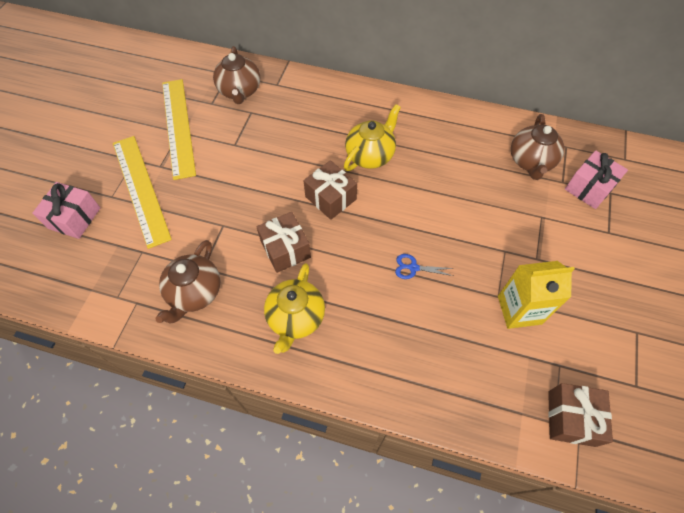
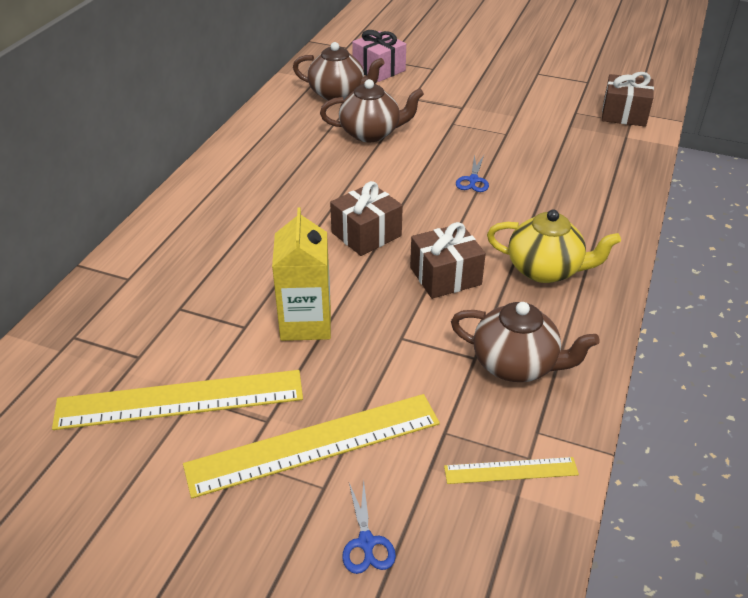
camera: 85 degrees left, 20 degrees down
pink gift [32,182,100,239] -> blue scissors [342,481,396,574]
brown teapot [213,46,260,104] -> brown teapot moved to [320,79,424,142]
yellow teapot [344,104,401,171] -> none
yellow carton [498,261,575,329] -> yellow carton moved to [272,207,331,341]
none -> yellow ruler [444,457,579,484]

